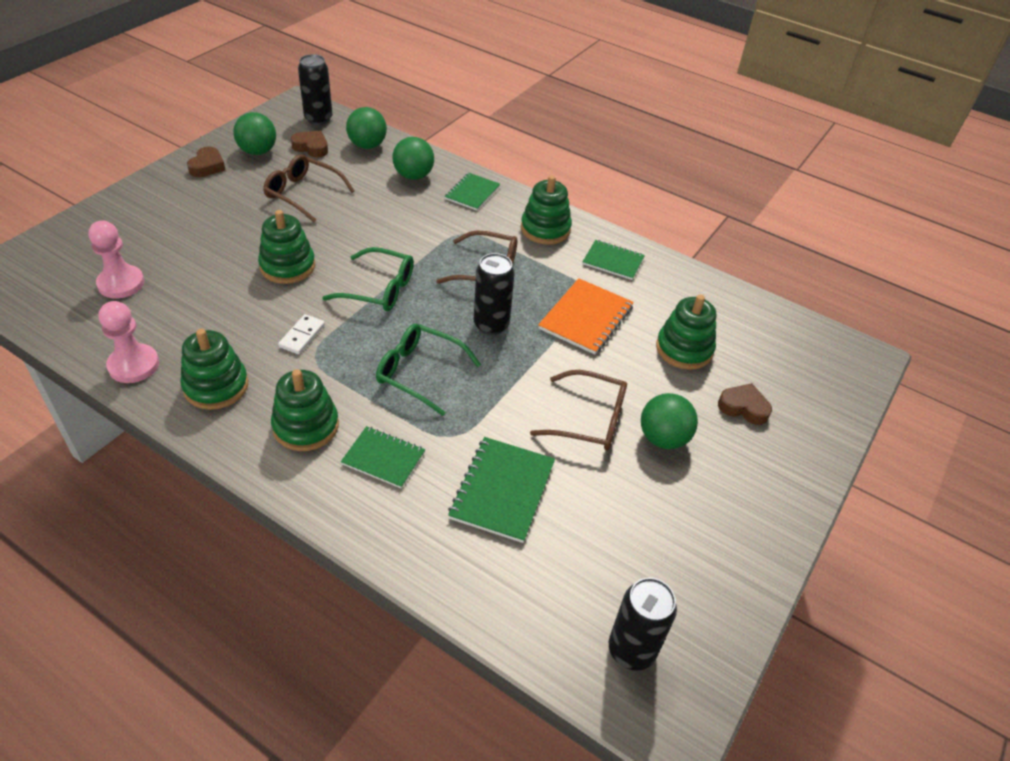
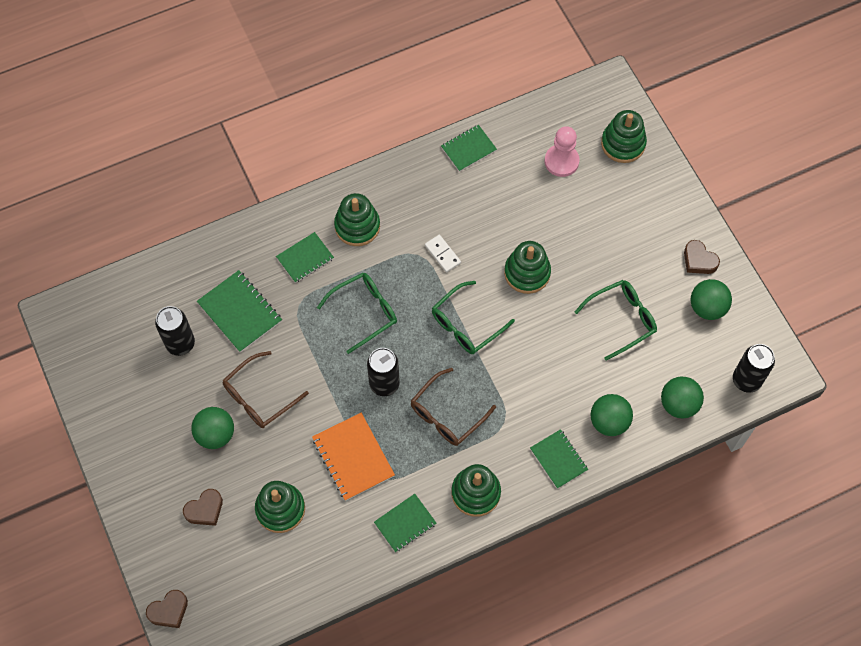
camera: 125 degrees right, 20 degrees up
pink pawn [99,301,159,383] -> green notebook [441,125,497,172]
green stacking toy [181,329,248,410] -> green stacking toy moved to [601,110,647,163]
brown glasses [263,155,355,222] -> green glasses [575,280,657,361]
brown heart [291,131,328,157] -> brown heart moved to [146,590,188,628]
black can [609,578,677,671] -> black can moved to [155,306,195,356]

